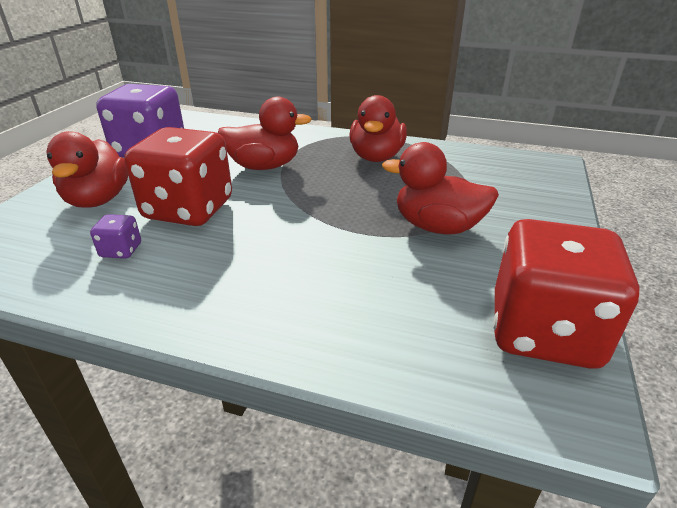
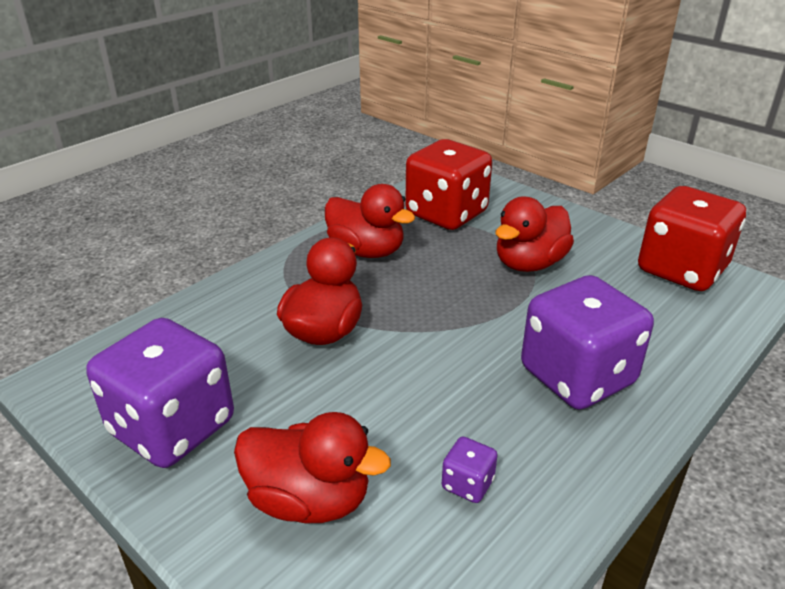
camera: 65 degrees left, 0 degrees up
red dice [124,127,232,226] -> red dice moved to [405,139,492,230]
none -> purple dice [521,275,654,410]

